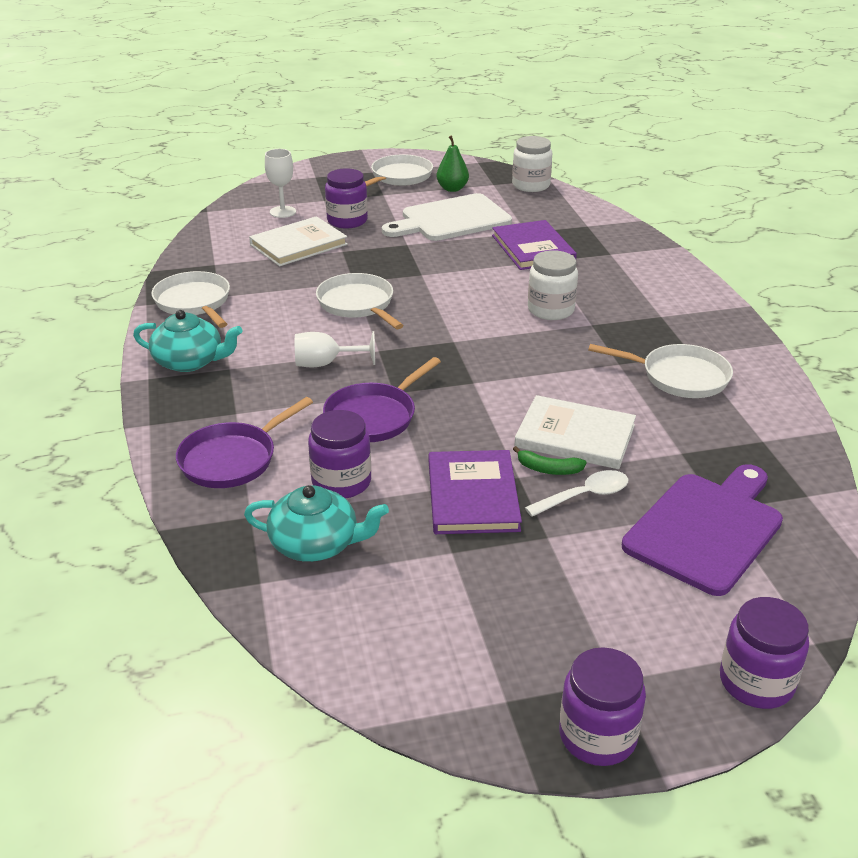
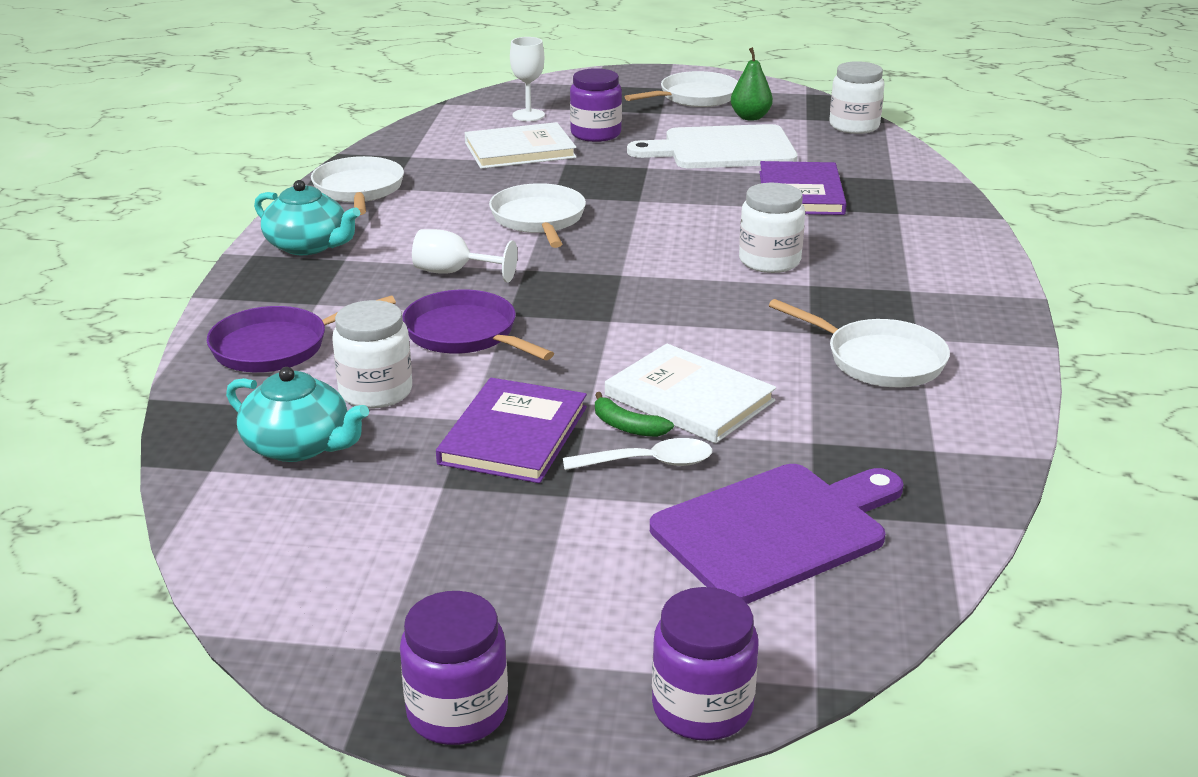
camera: 20 degrees right, 5 degrees down
purple jar [308,410,371,498] -> white jar [332,300,412,409]
purple pan [323,357,441,442] -> purple pan turned 75 degrees clockwise [402,290,554,360]

